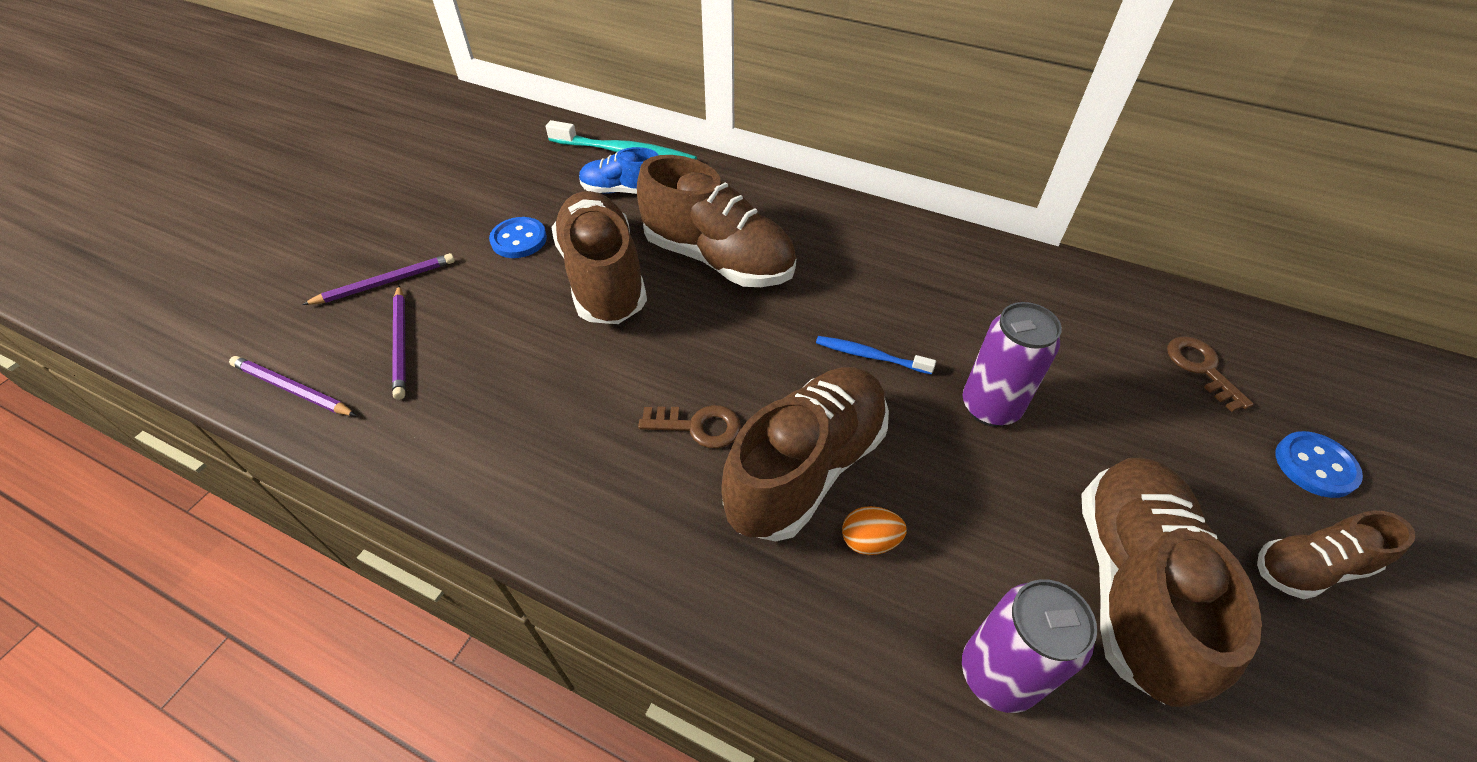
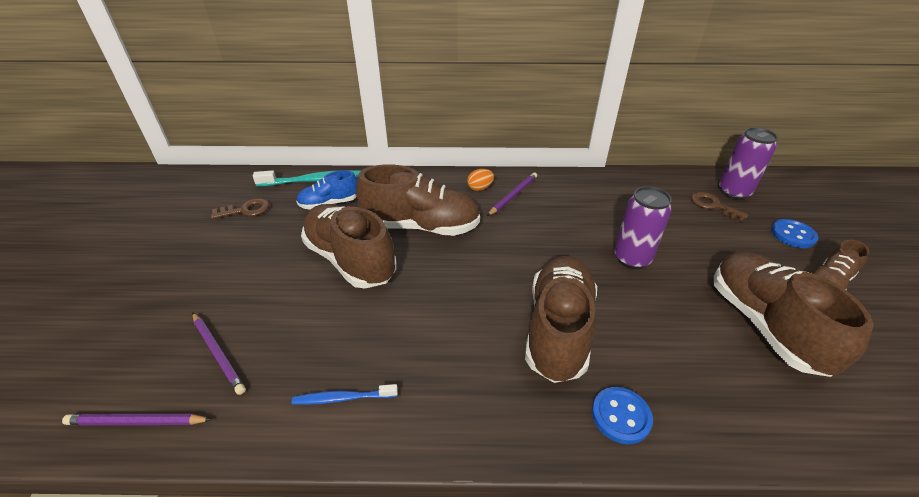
camera: 25 degrees left, 10 degrees down
purple pencil [302,253,455,305] -> purple pencil moved to [487,173,537,216]
blue button [489,217,547,258] -> blue button moved to [592,387,653,444]
brown key [638,405,741,448] -> brown key moved to [211,198,269,219]
blue toothbrush [816,336,936,374] -> blue toothbrush moved to [292,384,398,405]
orange egg [842,506,907,555] -> orange egg moved to [467,169,494,191]
purple can [962,579,1097,713] -> purple can moved to [719,127,778,200]

